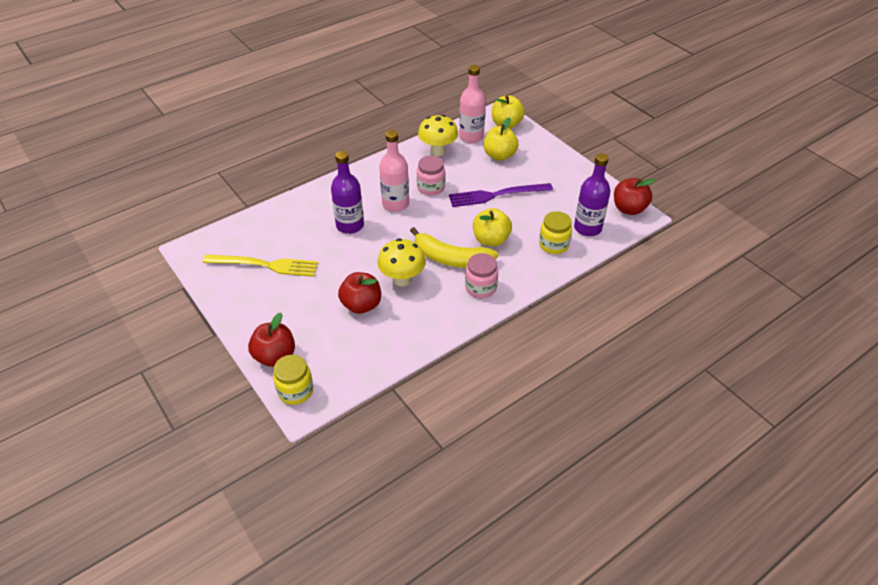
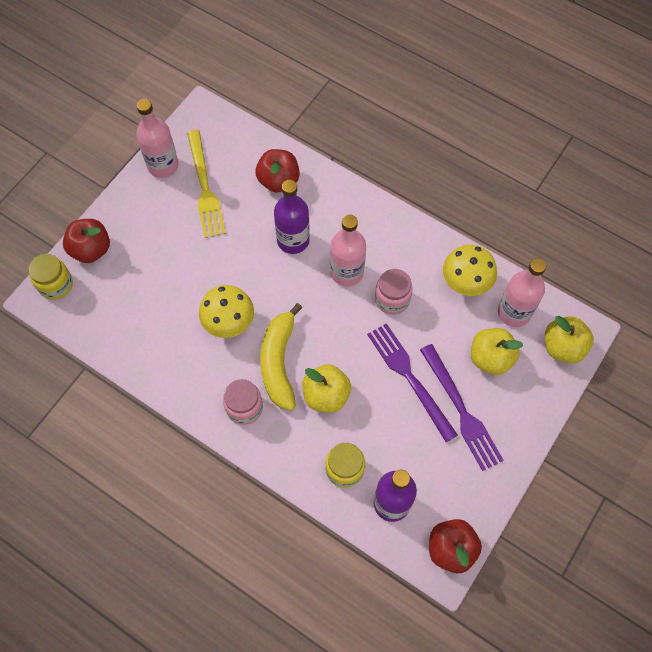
camera: 70 degrees right, 20 degrees up
red apple [338,272,381,314] -> red apple moved to [255,149,300,192]
none -> pink bottle [136,99,179,178]
none -> purple fork [420,344,504,471]

